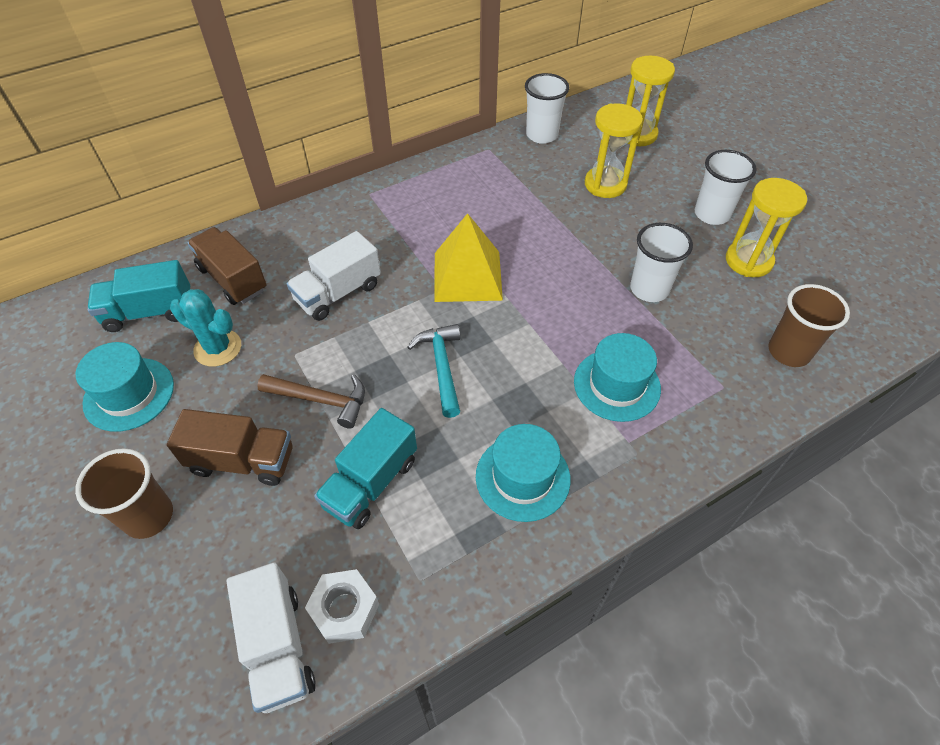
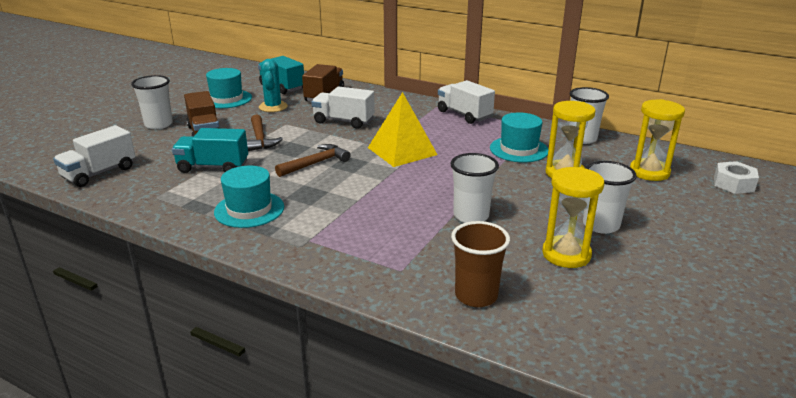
camera: 60 degrees right, 25 degrees down
brown cup [75,448,173,539] -> white cup [131,75,173,129]
white nut [305,569,379,644] -> white nut moved to [714,161,759,194]
turquoise hammer [407,324,460,418] -> brown hammer [275,144,351,177]
turquoise hat [574,333,661,422] -> turquoise hat moved to [490,112,549,162]
none -> white truck [438,80,495,124]

